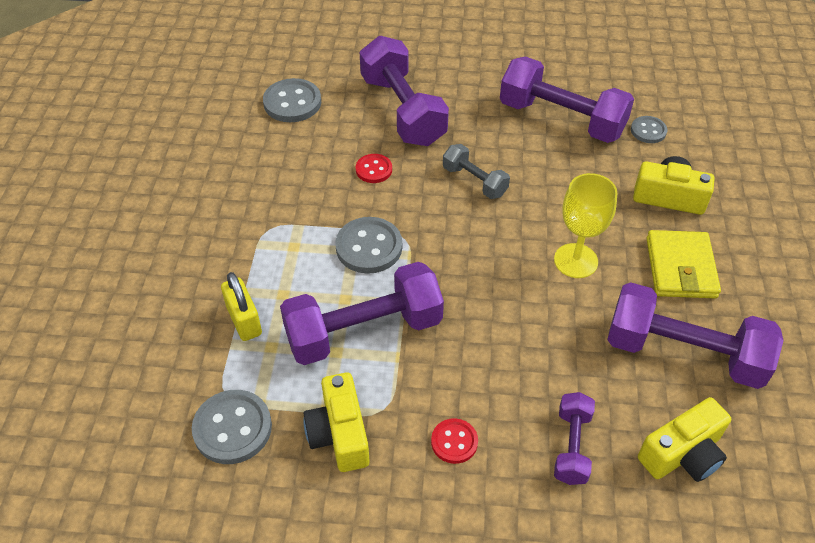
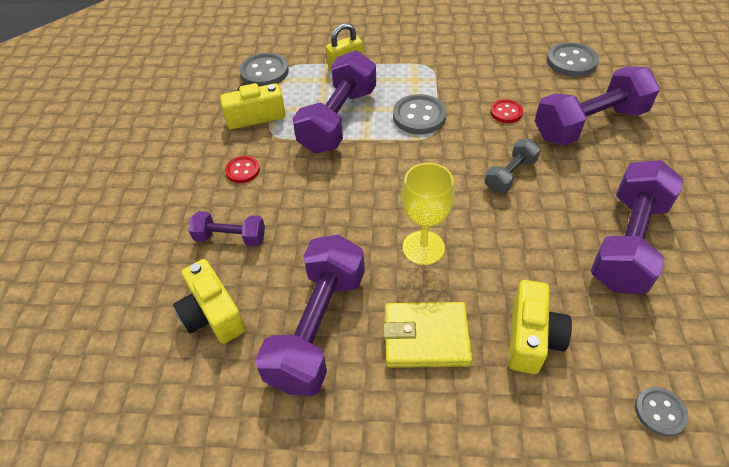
camera: 90 degrees right, 0 degrees up
purple dumbbell [280,262,444,365] -> purple dumbbell turned 45 degrees clockwise [292,50,376,153]
grey button [631,116,667,143] -> grey button moved to [635,387,688,437]

